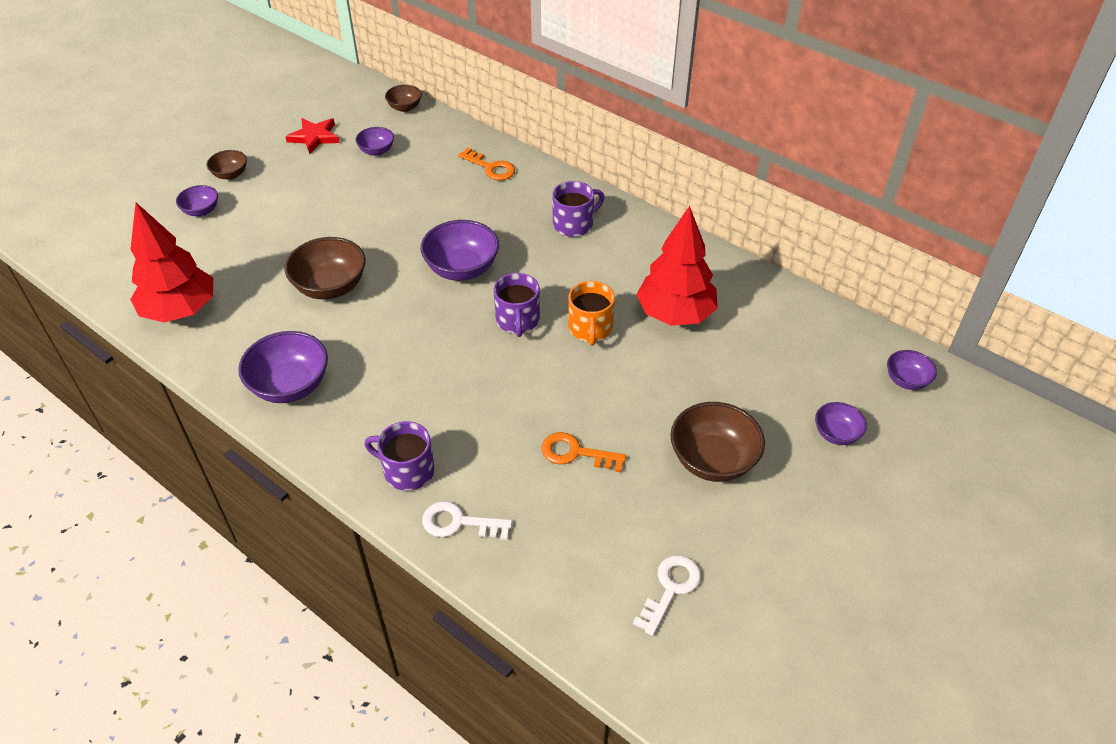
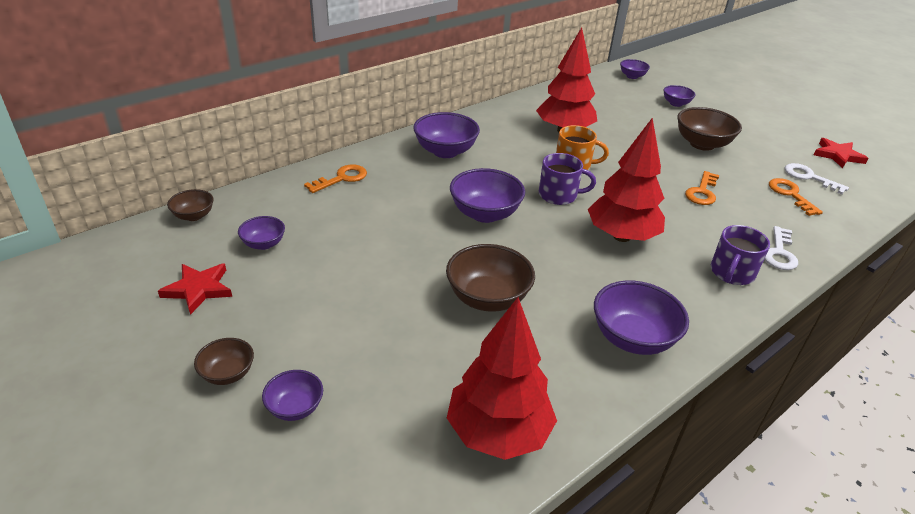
camera: 80 degrees left, 10 degrees down
purple mug [552,181,604,237] -> purple bowl [413,112,480,158]
none -> red tree [588,117,665,242]
none -> orange key [769,178,823,216]
none -> red star [814,138,868,168]

